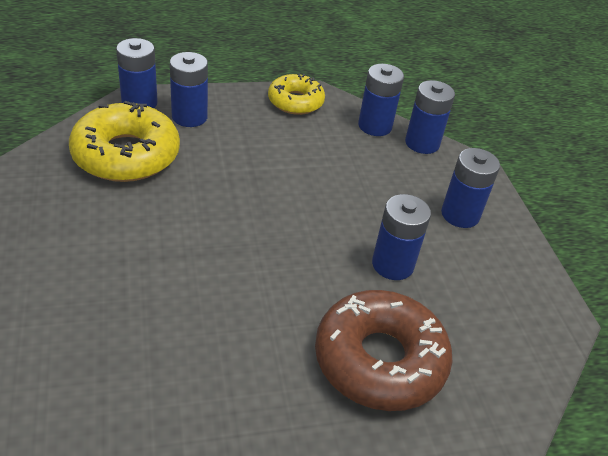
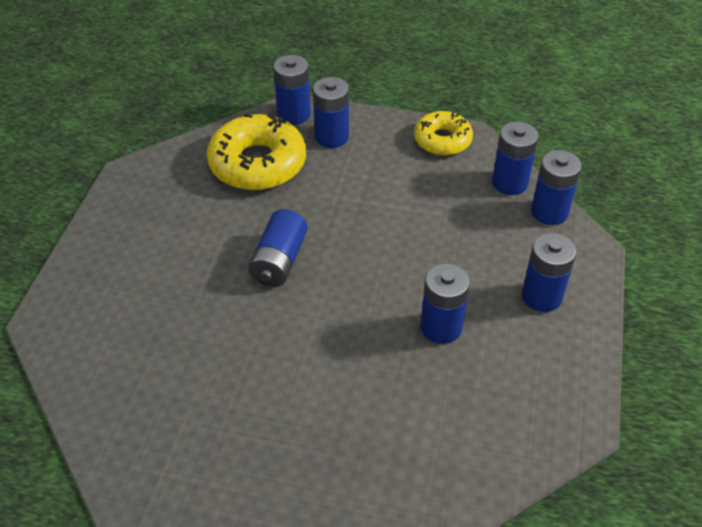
camera: 30 degrees right, 5 degrees up
brown donut [315,290,452,411] -> none
none -> blue battery [248,209,307,287]

